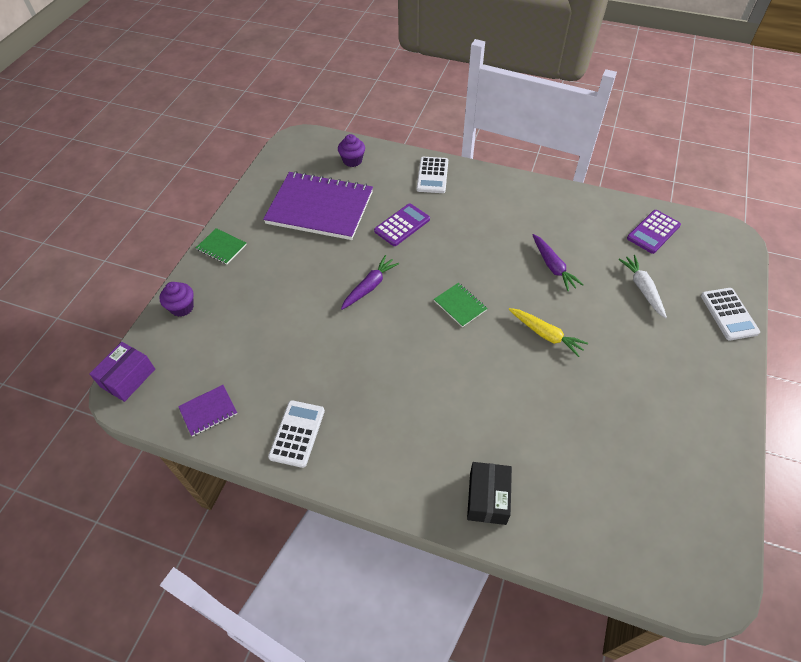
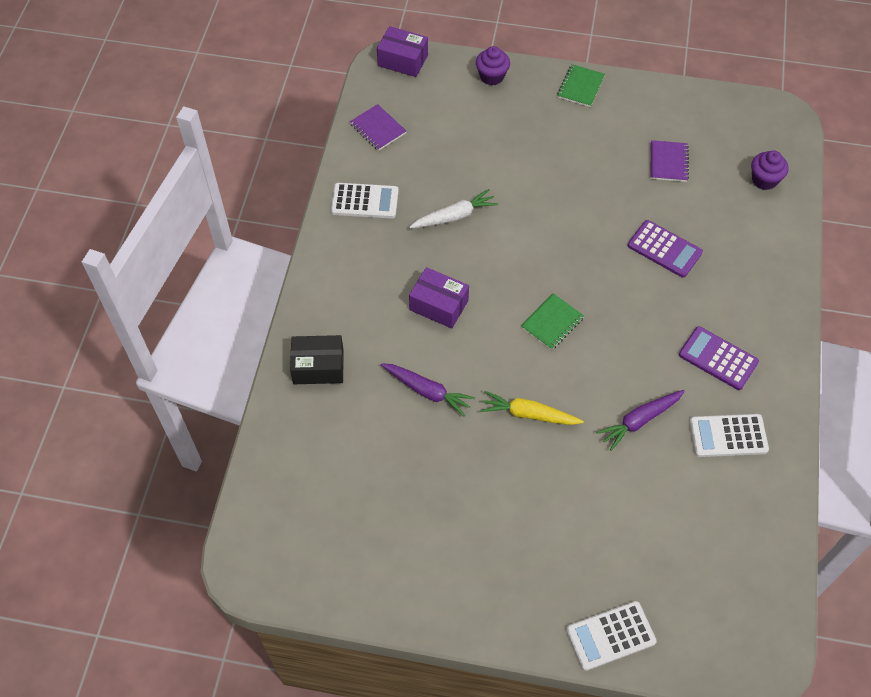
camera: 80 degrees right, 5 degrees up
purple notebook [263,171,373,240] -> purple notebook [650,140,689,182], size x0.42
purple carrot [341,255,399,310] -> purple carrot moved to [381,363,475,417]
white calculator [417,157,448,193] -> white calculator moved to [689,414,769,457]
yellow carrot [508,308,588,357] -> yellow carrot turned 75 degrees clockwise [480,391,584,425]
white carrot [618,255,667,318] -> white carrot moved to [409,189,498,228]
purple calculator [627,210,681,254] -> purple calculator moved to [679,326,759,390]
none -> purple box [409,267,469,329]

